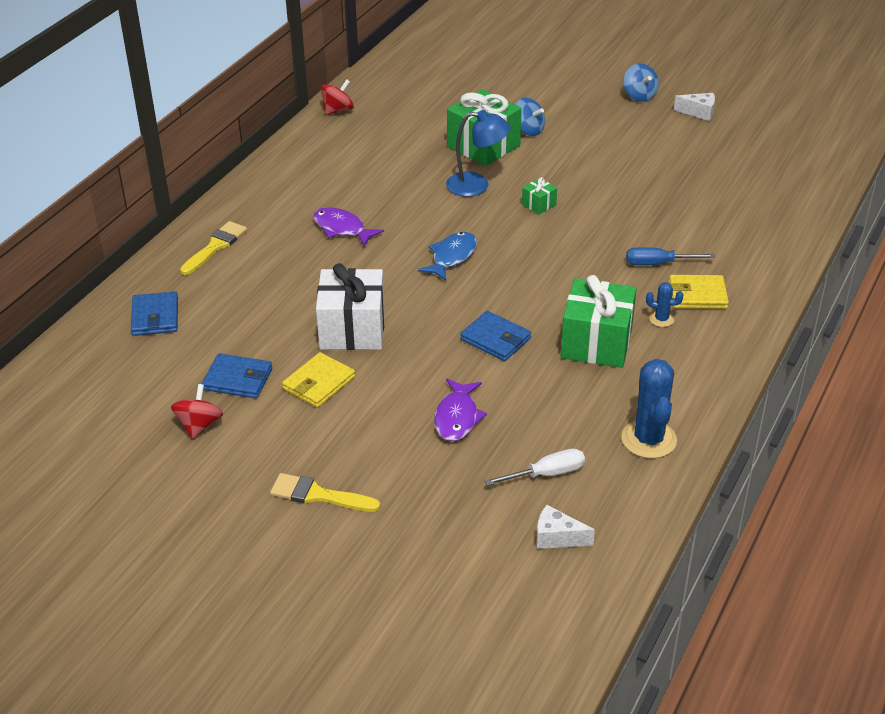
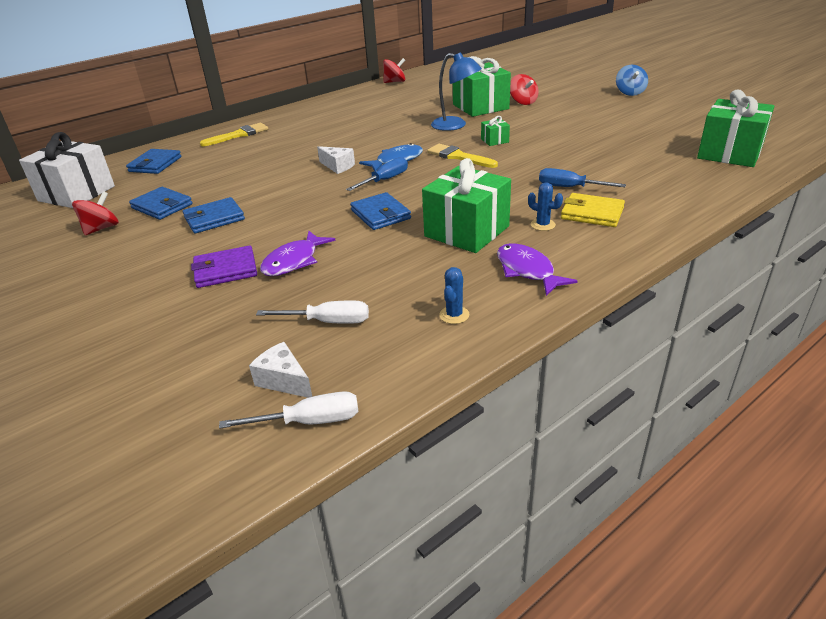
camera: 25 degrees right, 5 degrees down
yellow brush [270,473,380,512] -> yellow brush moved to [427,144,498,168]
yellow wallet [282,352,355,408] -> blue wallet [183,197,245,233]
purple fish [313,207,384,247] -> purple fish moved to [497,243,578,296]
white gift [316,263,385,350] -> white gift moved to [19,132,115,208]
blue spinning top [515,98,545,136] -> red spinning top [510,74,539,105]
blue cactus [621,359,677,458] -> blue cactus [439,267,469,324], size x0.49
white cheese [674,93,715,121] -> white cheese moved to [317,146,355,174]
none -> purple wallet [191,246,257,288]
none -> white screwdriver [219,391,358,429]
none -> blue screwdriver [346,157,408,191]
none -> green gift [697,90,774,167]

